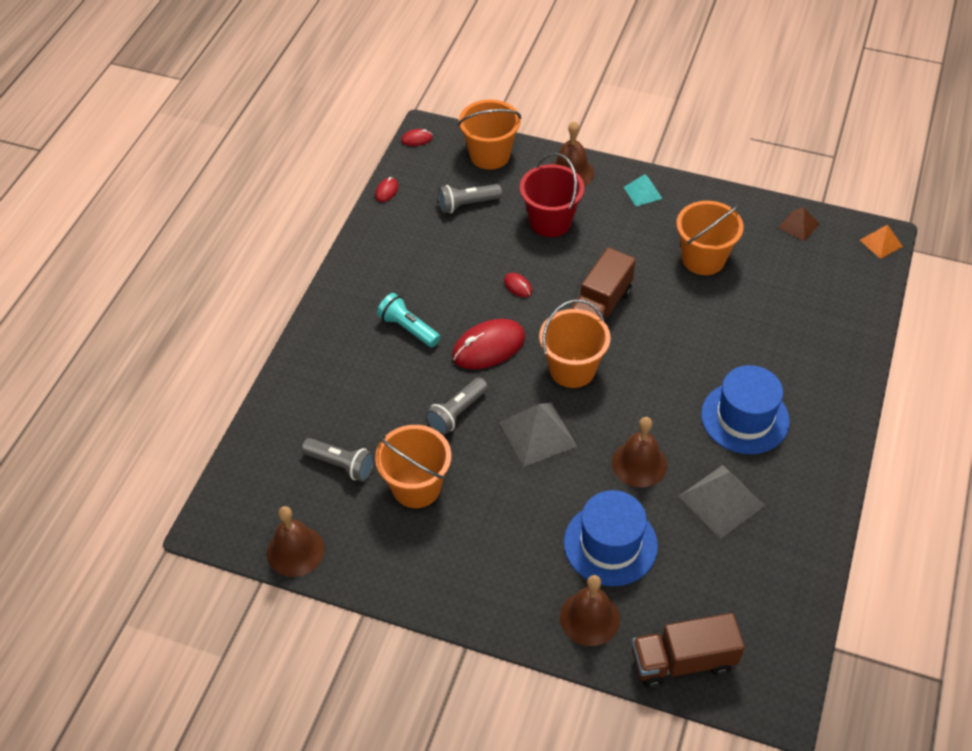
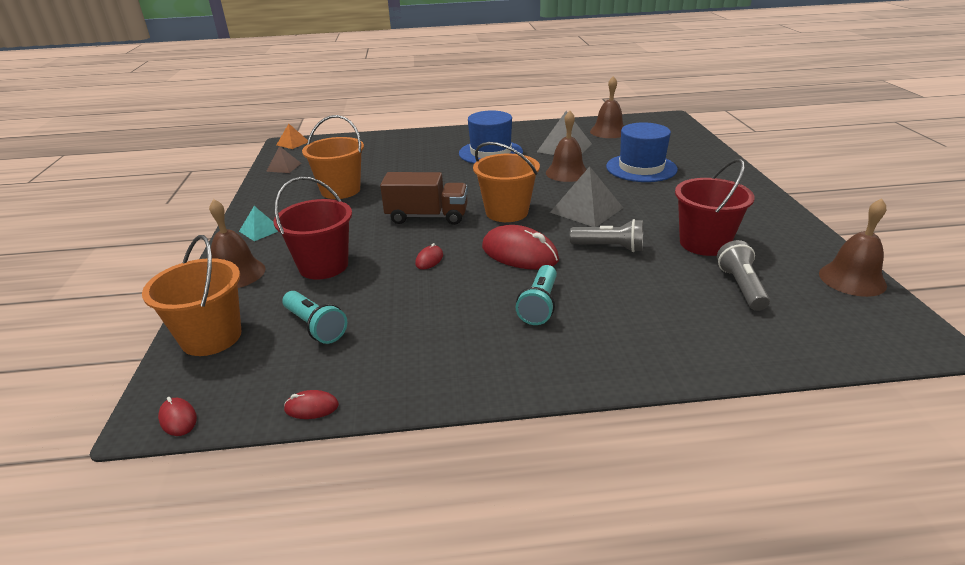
camera: 115 degrees left, 20 degrees down
orange bucket [375,425,451,508] -> red bucket [675,159,755,256]
grey flashlight [438,184,502,213] -> turquoise flashlight [282,291,347,344]
brown bell [560,575,620,646] -> brown bell moved to [590,76,624,138]
brown truck [632,613,745,688] -> none

